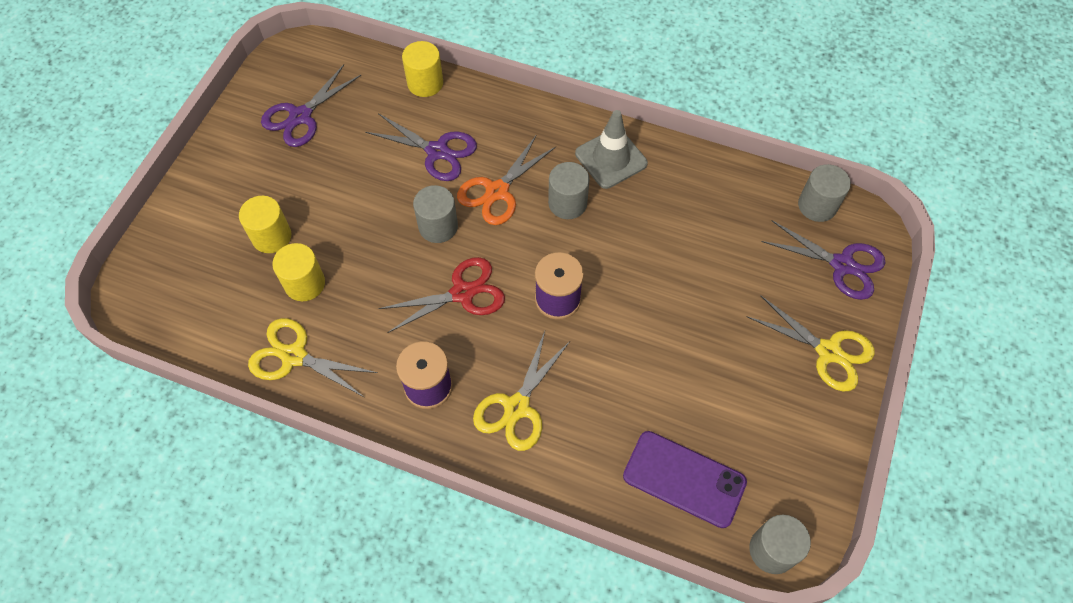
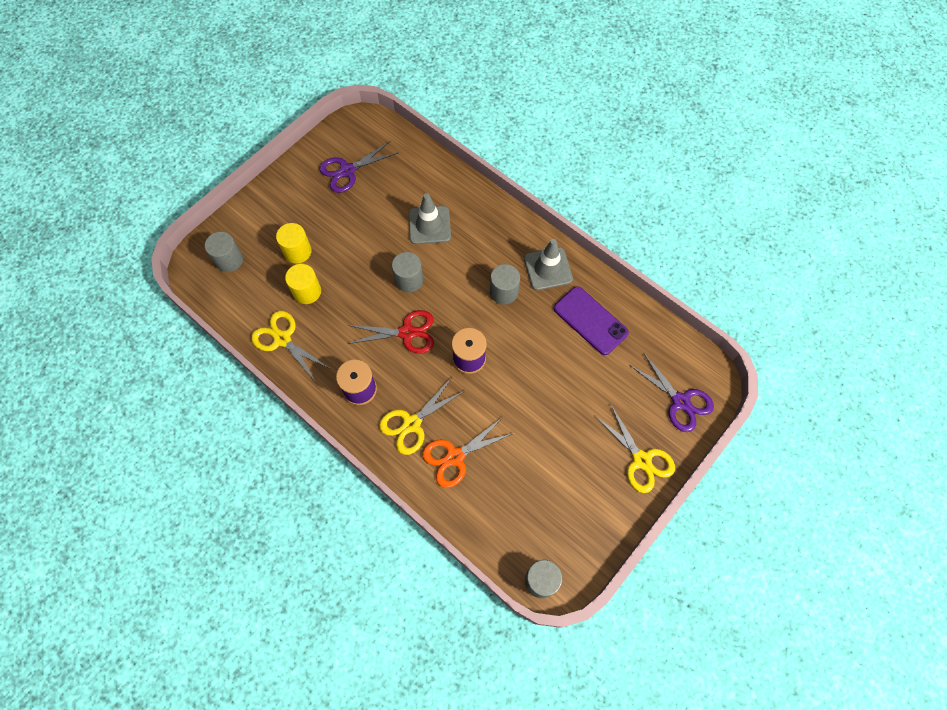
camera: 20 degrees right, 5 degrees up
purple scissors [365,113,477,181] -> grey traffic cone [408,193,451,244]
yellow cylinder [402,41,443,97] -> none
orange scissors [457,134,556,225] -> orange scissors moved to [422,416,514,488]
purple phone [623,431,747,528] -> purple phone moved to [554,286,629,355]
grey cylinder [798,164,851,222] -> grey cylinder moved to [205,232,243,272]

